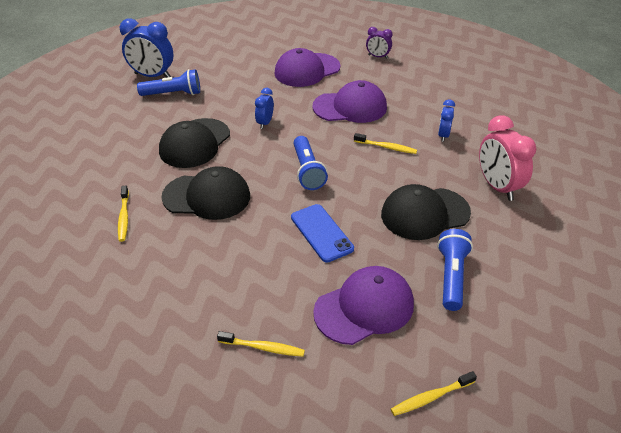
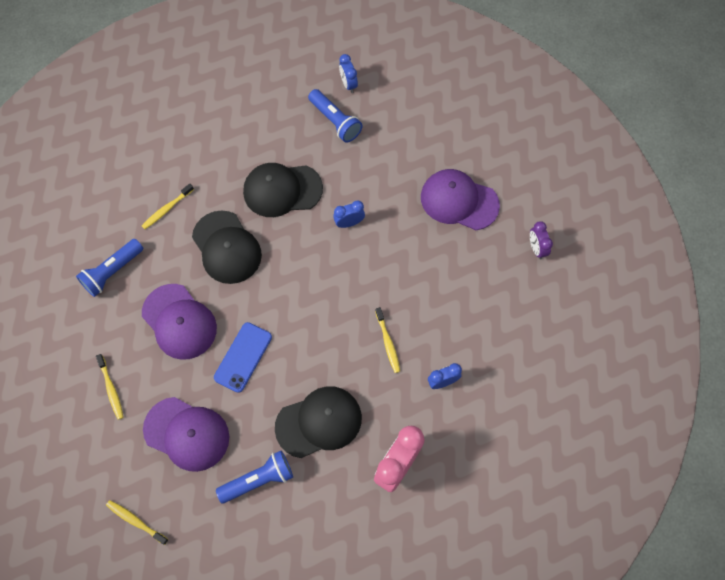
camera: 55 degrees right, 25 degrees up
blue clock [120,18,173,77] -> blue clock [339,54,358,93], size x0.55
blue flashlight [294,136,328,190] -> blue flashlight moved to [76,239,143,297]
purple cap [313,80,387,123] -> purple cap moved to [142,284,217,360]
black cap [381,184,471,240] -> black cap turned 120 degrees clockwise [275,386,362,458]

